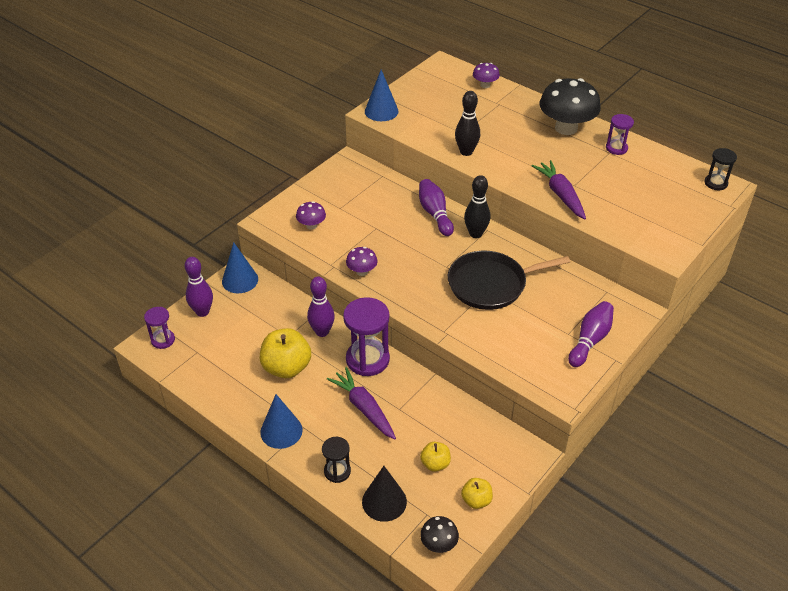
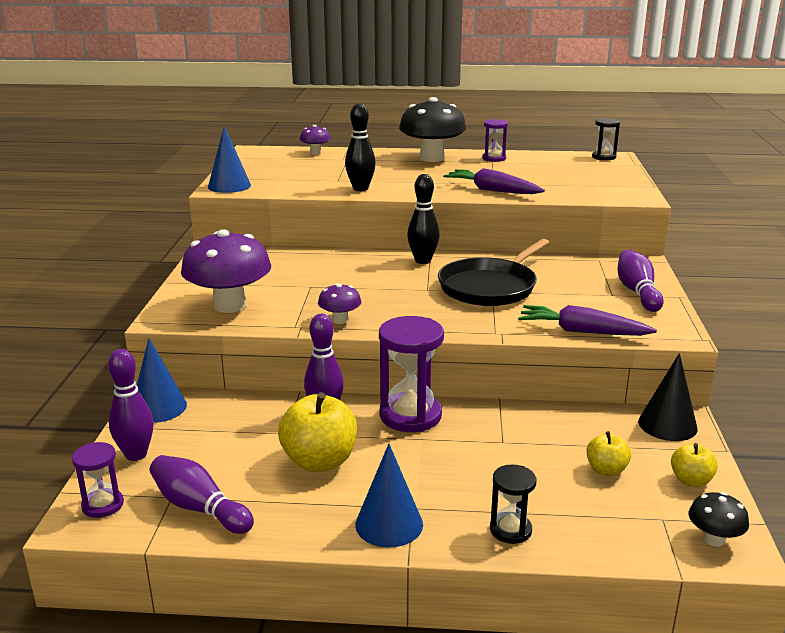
camera: 35 degrees left, 20 degrees down
purple mushroom [296,201,326,230] -> purple mushroom [181,229,271,313], size x2.10
purple carrot [327,367,396,440] -> purple carrot moved to [518,305,657,336]
black cone [362,466,407,522] -> black cone moved to [638,353,698,441]
purple bowling pin [419,179,454,236] -> purple bowling pin moved to [150,455,254,534]

